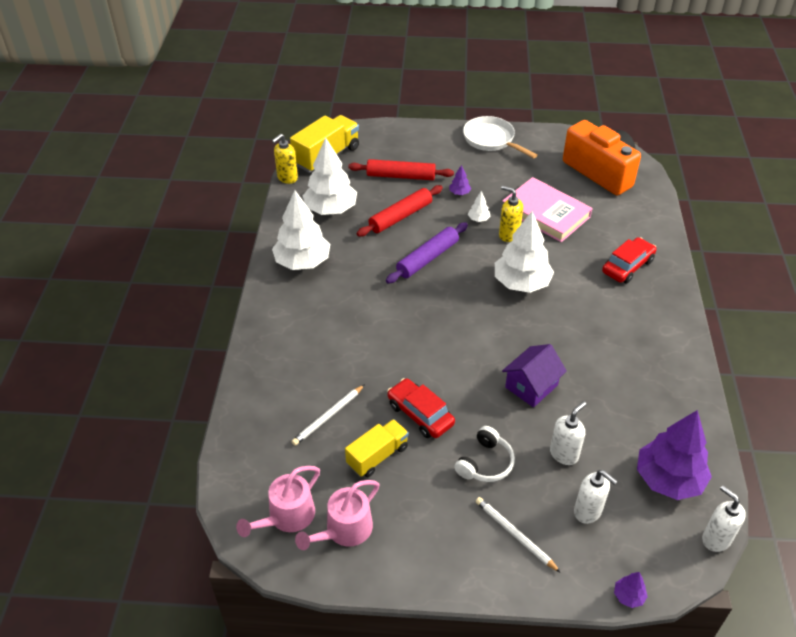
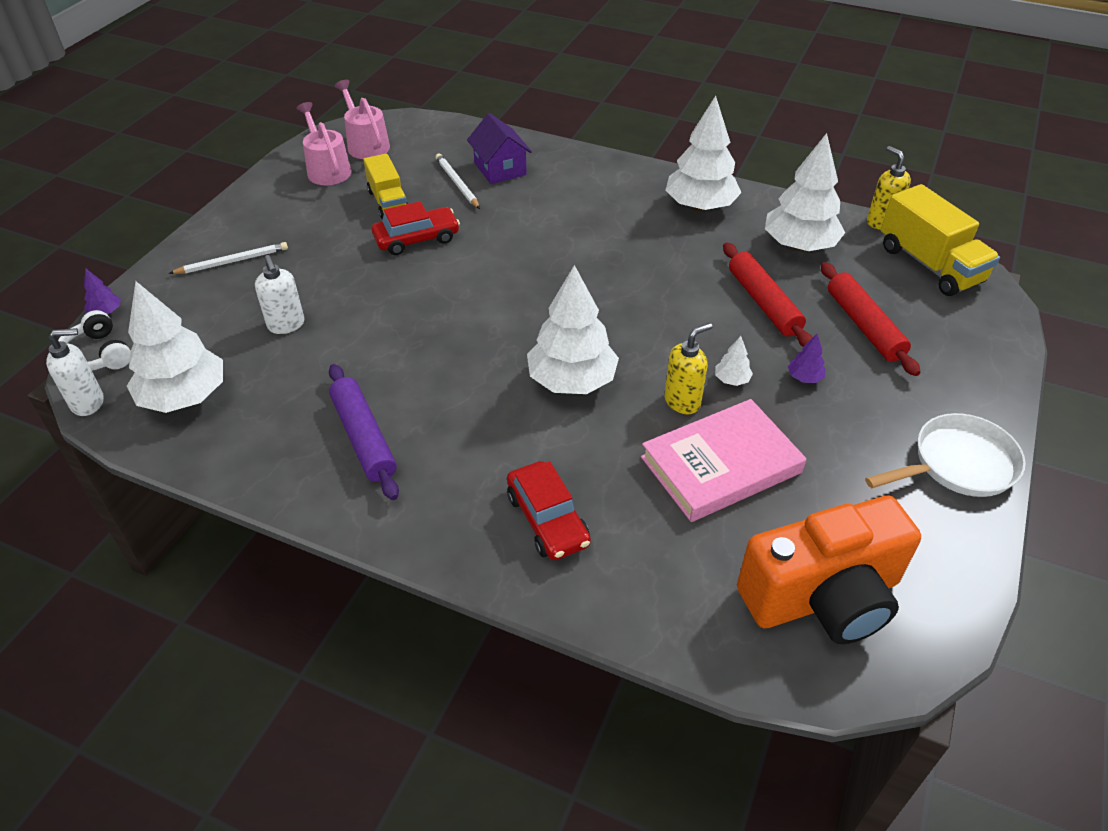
camera: 110 degrees right, 0 degrees up
red rolling pin [348,159,454,180] -> red rolling pin turned 45 degrees counterclockwise [821,262,921,376]
purple rolling pin [386,222,468,284] -> purple rolling pin moved to [329,364,399,500]
white headphones [454,426,515,482] -> white headphones moved to [58,310,131,371]
purple house [502,344,567,407] -> purple house moved to [467,113,532,184]
white soap dispenser [574,470,617,524] -> none
purple tree [637,410,712,500] -> white tree [127,281,223,413]

